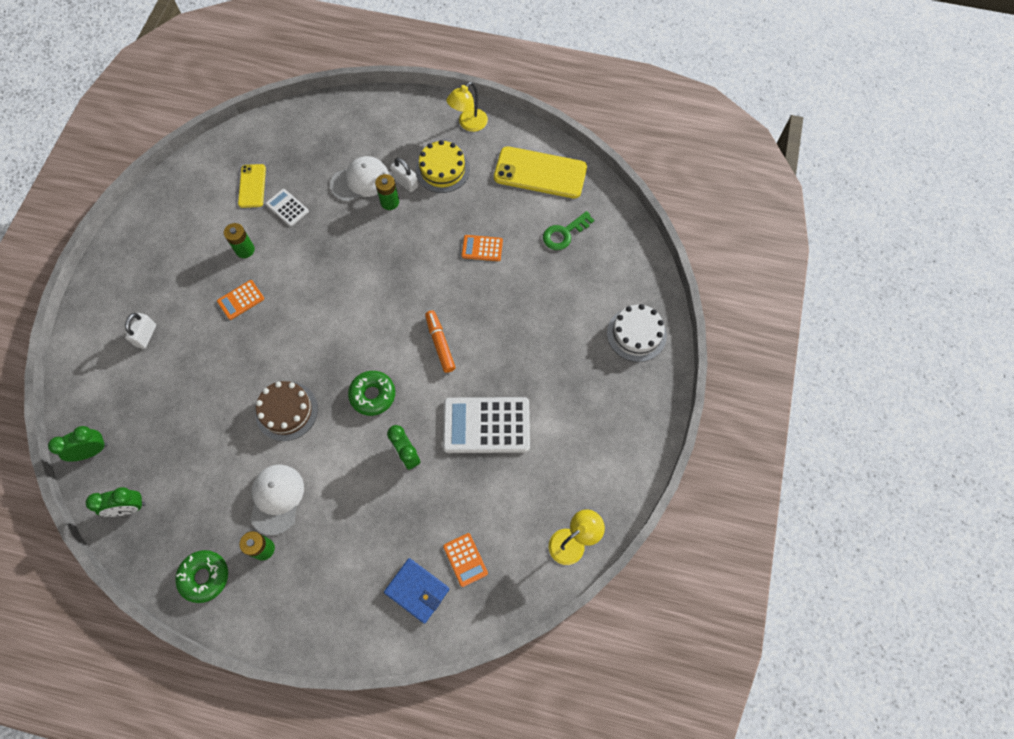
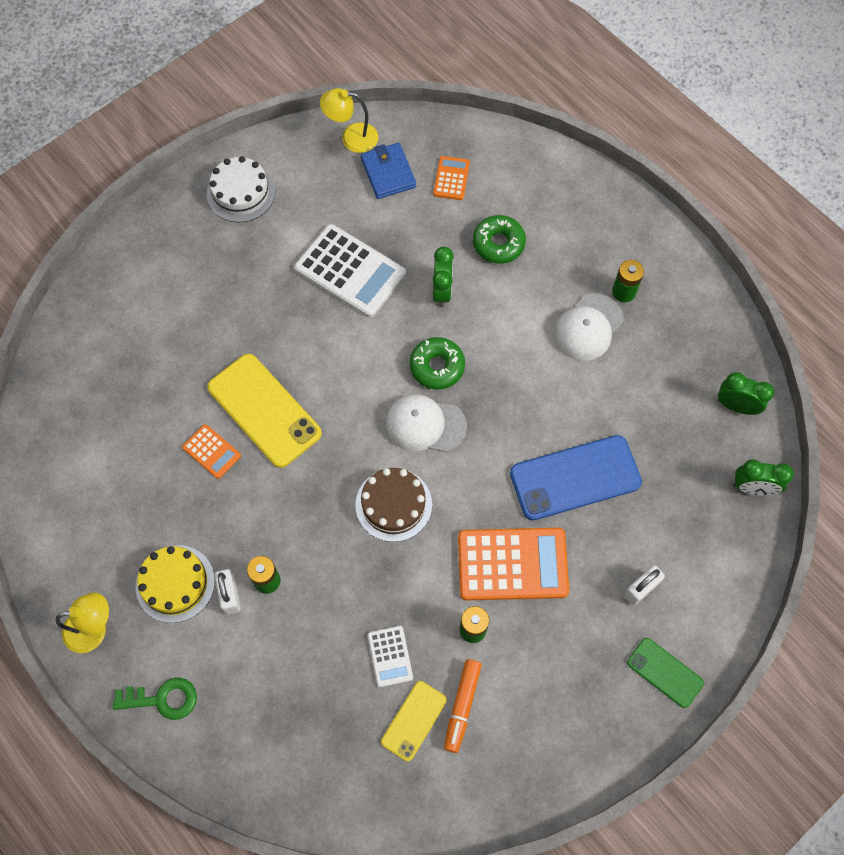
camera: 145 degrees left, 0 degrees up
green donut [175,550,228,603] -> green donut moved to [473,215,526,264]
orange calculator [217,280,264,320] -> orange calculator [458,528,569,600], size x2.00
brown cake [255,381,318,441] -> brown cake moved to [355,468,432,542]
white cap [330,156,389,202] -> white cap moved to [386,394,467,452]
blue wallet [384,558,449,624] -> blue wallet moved to [361,143,416,199]
orange marker [425,310,456,373] -> orange marker moved to [444,659,482,753]
yellow phone [494,146,587,198] -> yellow phone moved to [207,354,322,468]
green key [543,211,594,250] -> green key moved to [113,678,197,720]
white cake [607,304,667,362] -> white cake moved to [207,156,275,223]
none -> blue phone [510,435,642,520]
none -> green phone [627,638,704,708]

